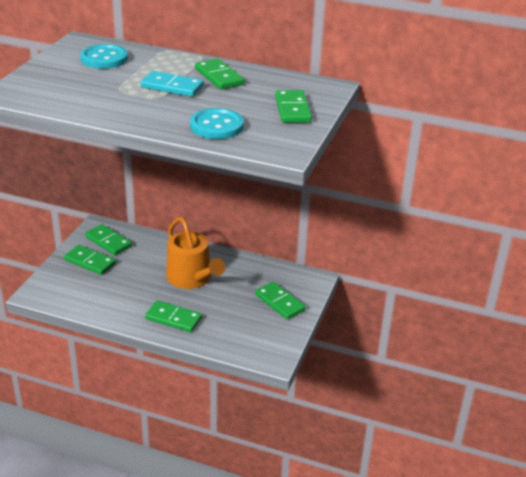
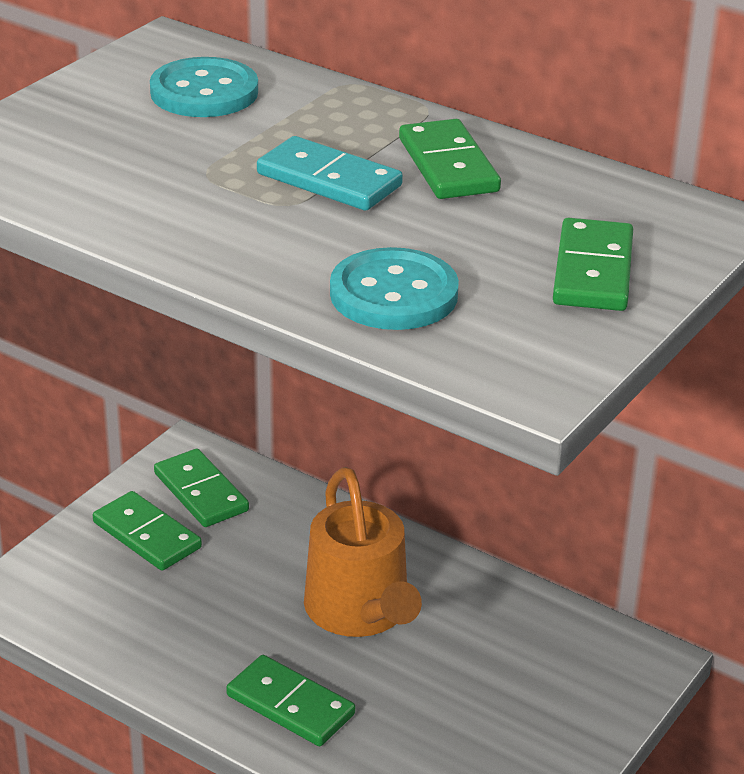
camera: 15 degrees right, 0 degrees up
green domino [255,282,306,320] -> none

